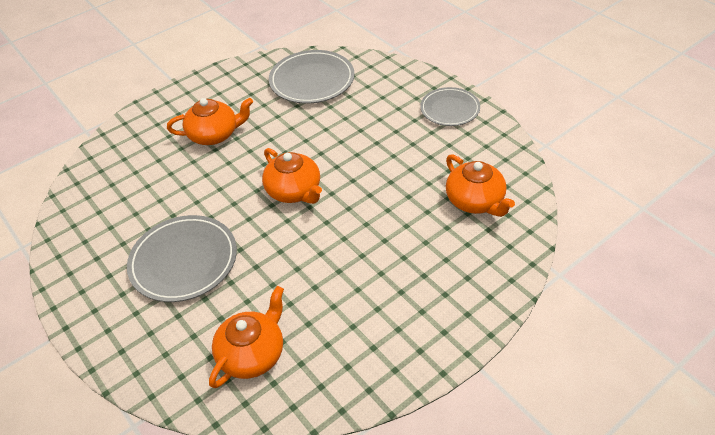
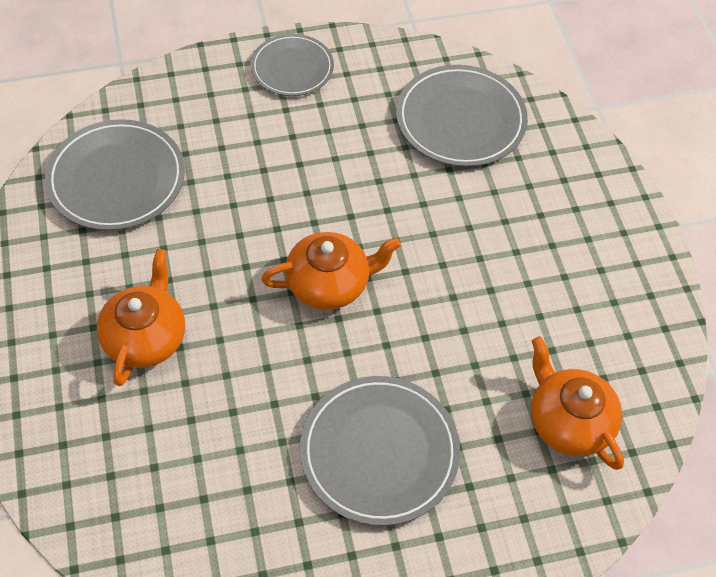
camera: 70 degrees left, 10 degrees up
orange teapot [446,154,515,217] -> grey plate [396,65,528,167]

